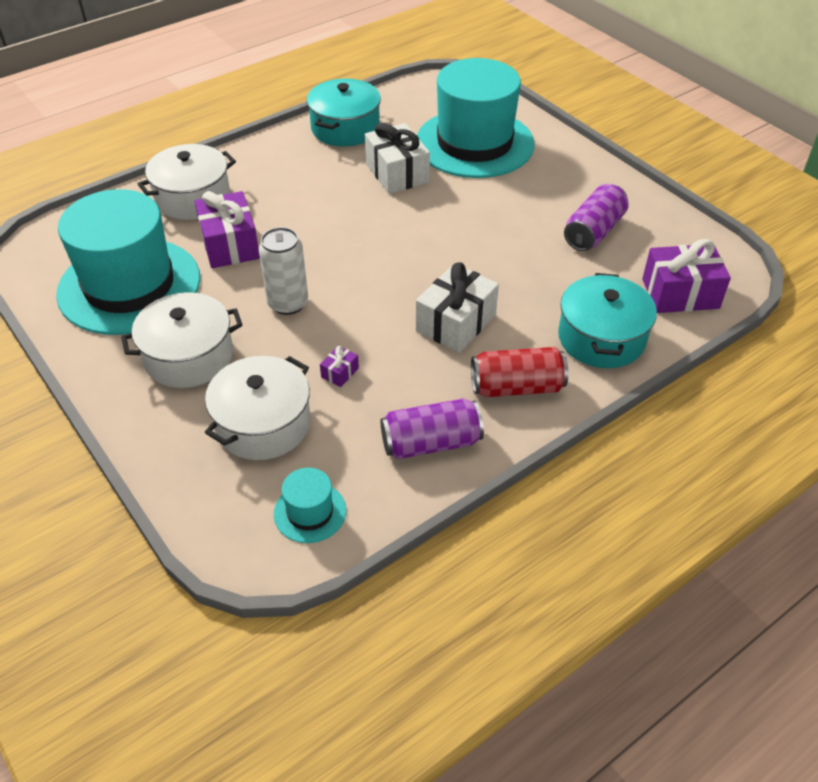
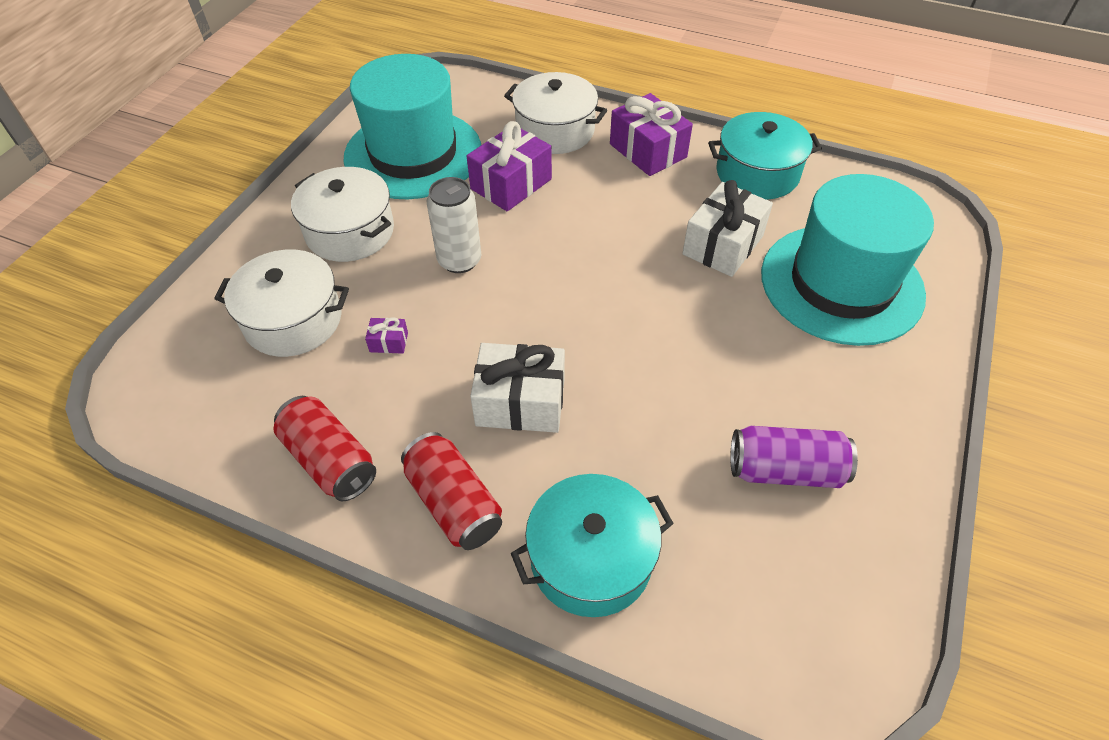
camera: 60 degrees right, 5 degrees up
turquoise hat [274,468,346,543] -> none
purple can [380,399,484,459] -> red can [273,396,376,501]
purple gift [642,239,731,313] -> purple gift moved to [610,93,693,176]

